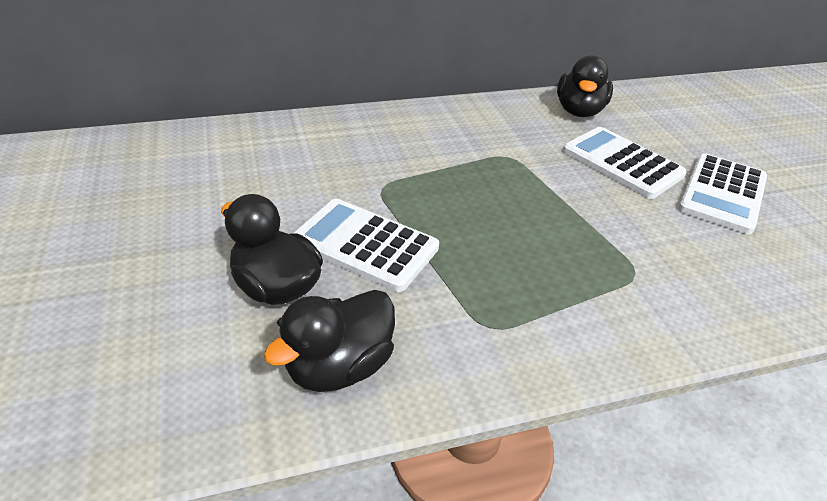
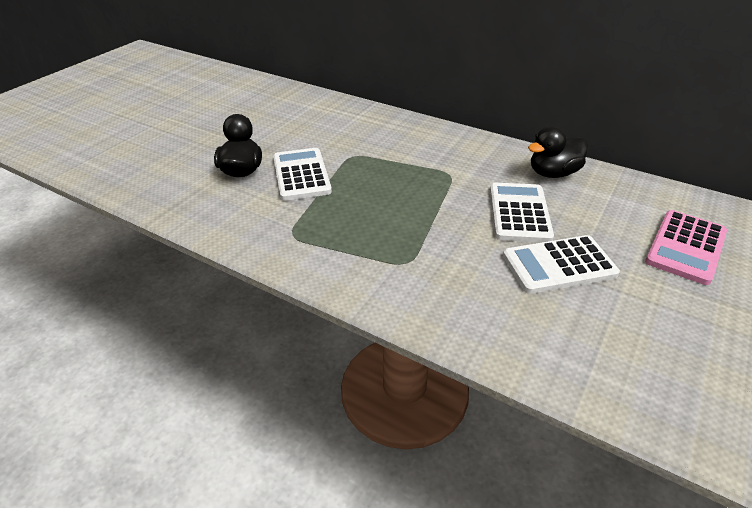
camera: 50 degrees right, 0 degrees up
black duck [264,290,395,392] -> none
none -> pink calculator [645,210,727,285]

